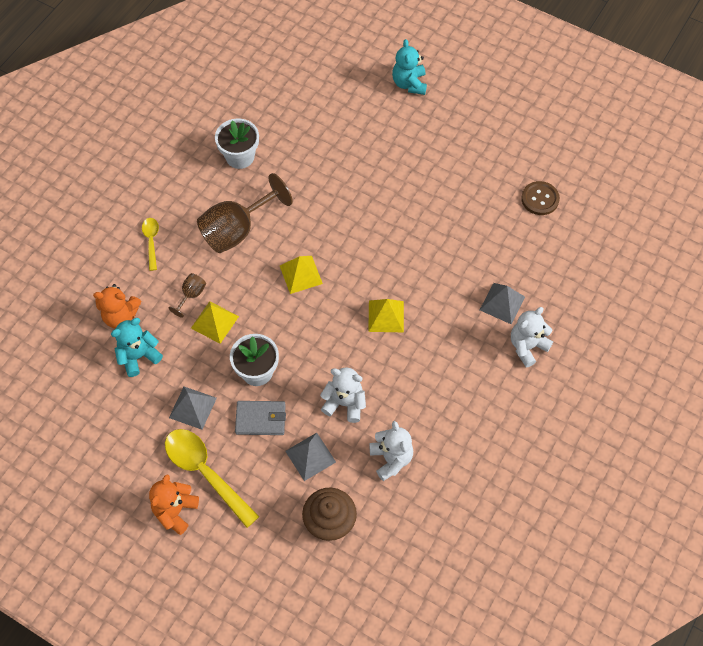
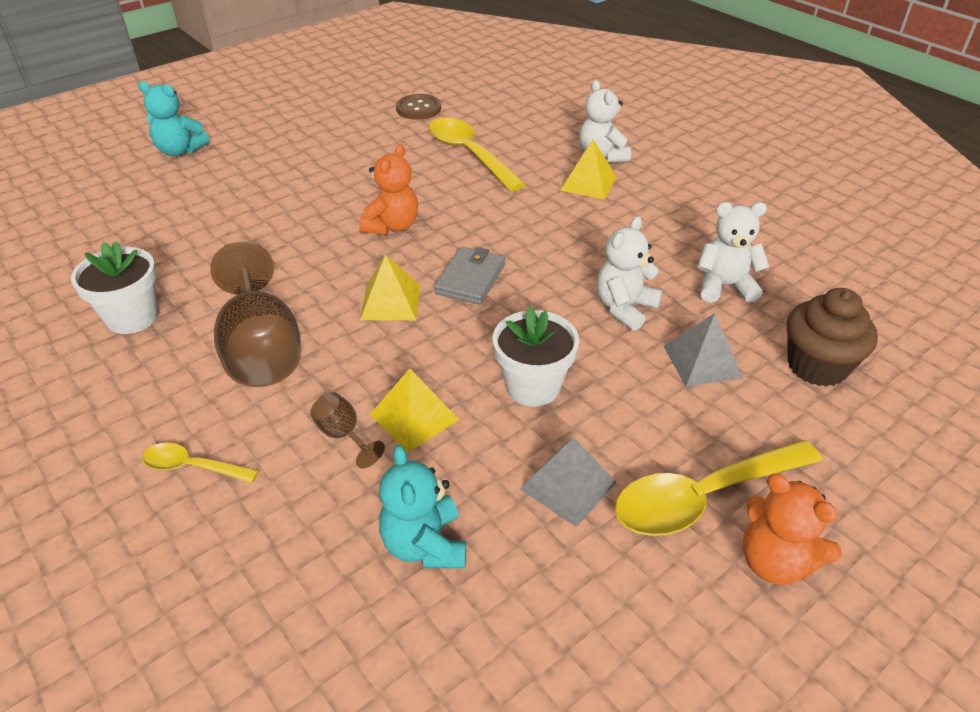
camera: 70 degrees left, 20 degrees down
orange teddy bear [93,284,141,329] -> orange teddy bear moved to [359,144,418,235]
grey wallet [235,401,286,435] -> grey wallet moved to [434,247,505,305]
yellow pyramid [368,299,404,332] -> yellow pyramid moved to [560,139,617,199]
grey pyramid [480,283,525,324] -> none
none -> yellow spoon [429,117,526,191]

